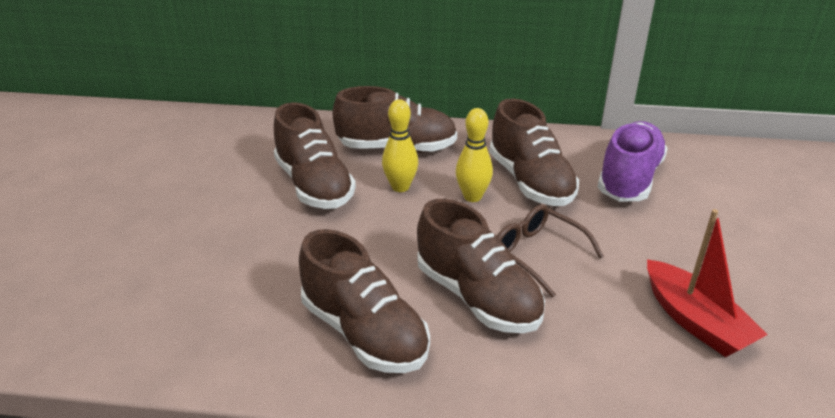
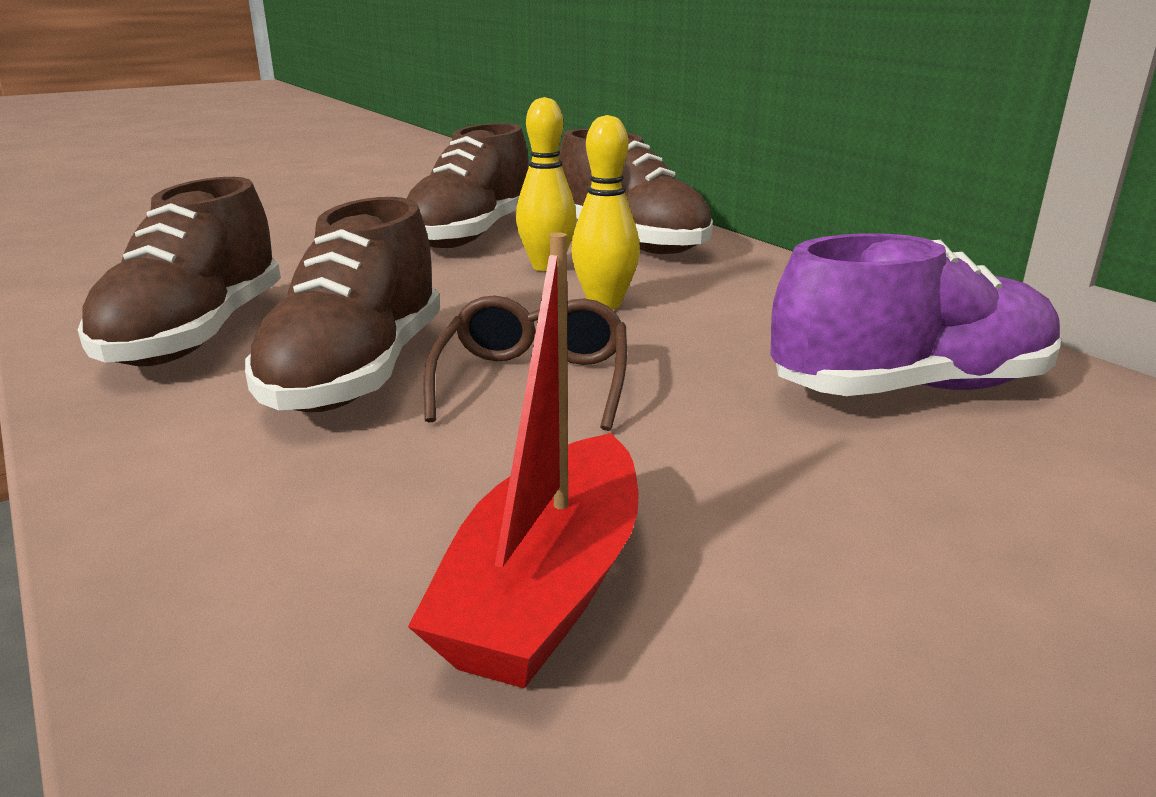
camera: 50 degrees right, 10 degrees down
brown shoe [489,98,579,206] -> none

